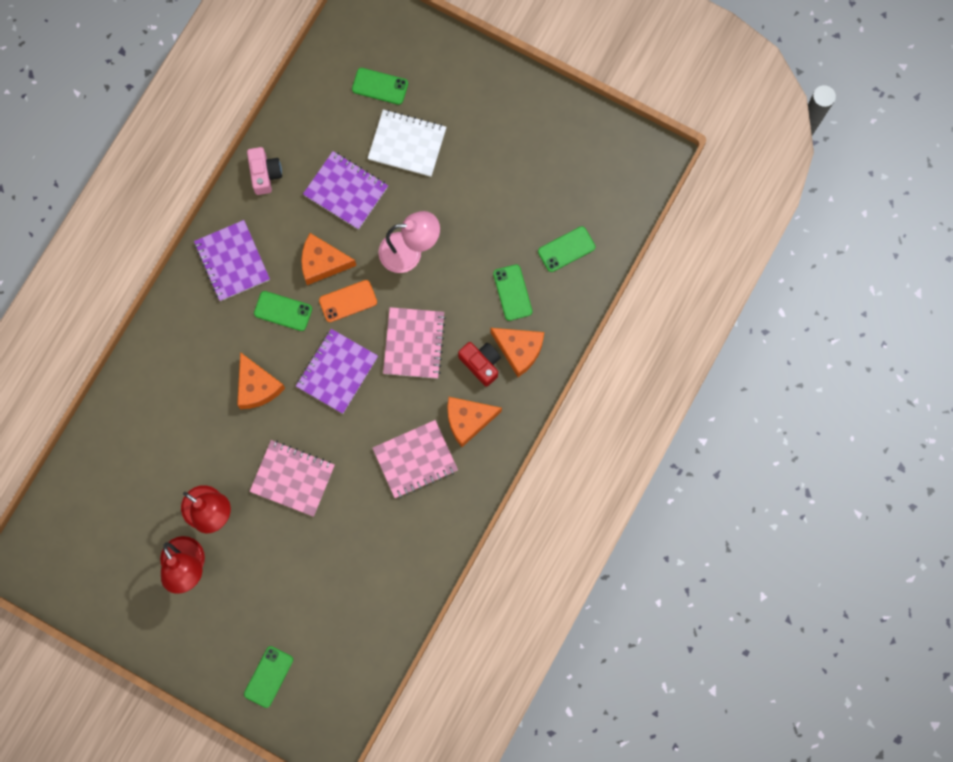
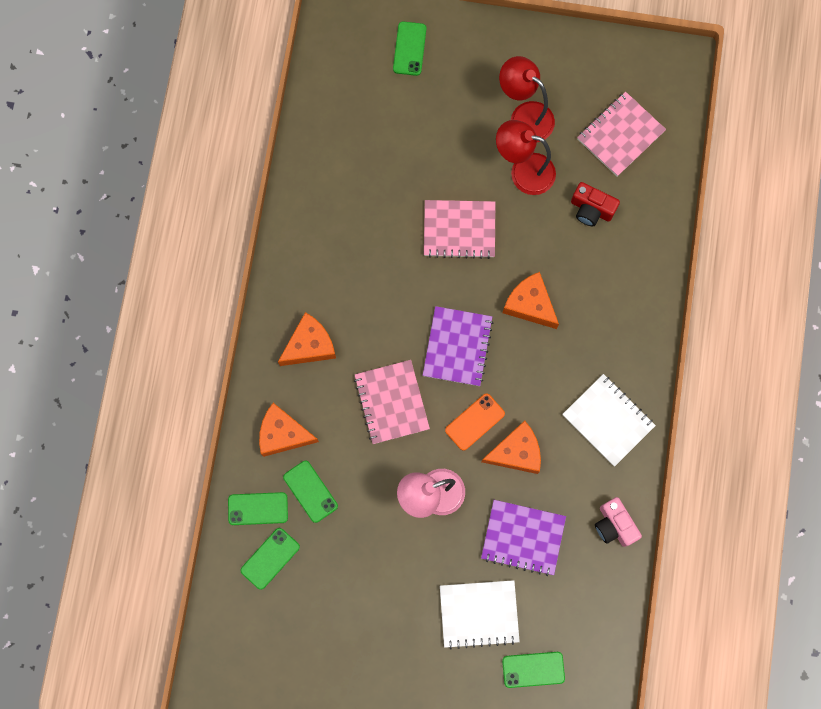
camera: 160 degrees right, 0 degrees up
purple notebook [194,220,270,301] -> white notebook [562,374,656,466]
green phone [254,291,312,331] -> green phone moved to [228,492,288,525]
pink notebook [372,420,458,498] -> pink notebook moved to [577,92,666,176]
red camera [458,342,501,386] -> red camera moved to [571,182,620,226]

